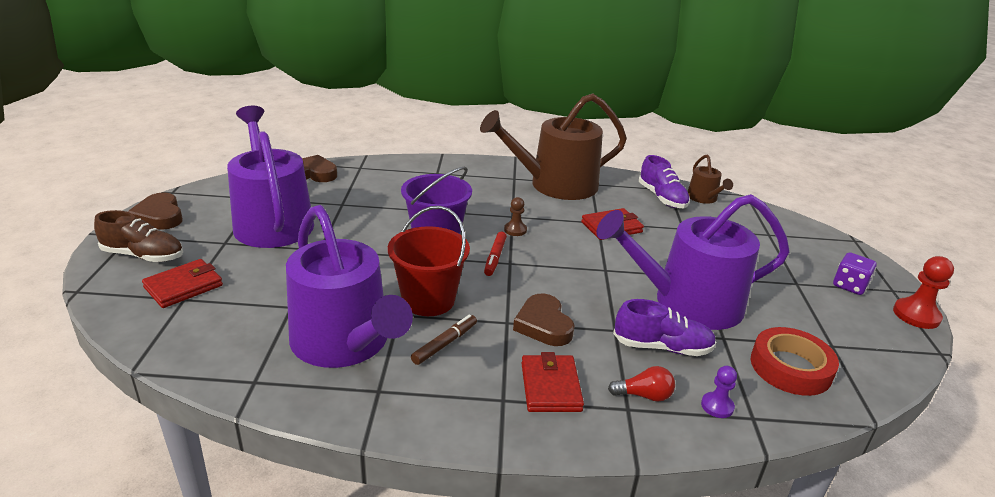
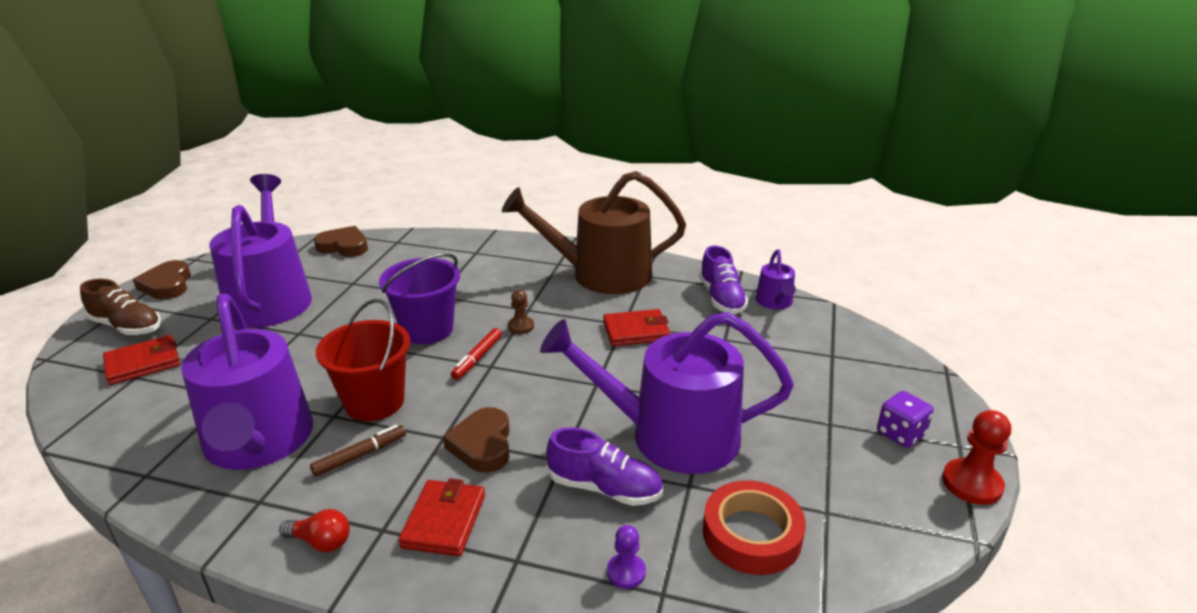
camera: 15 degrees right, 0 degrees up
red light bulb [608,366,675,402] -> red light bulb moved to [279,509,350,552]
brown watering can [687,155,733,204] -> purple watering can [755,249,796,310]

